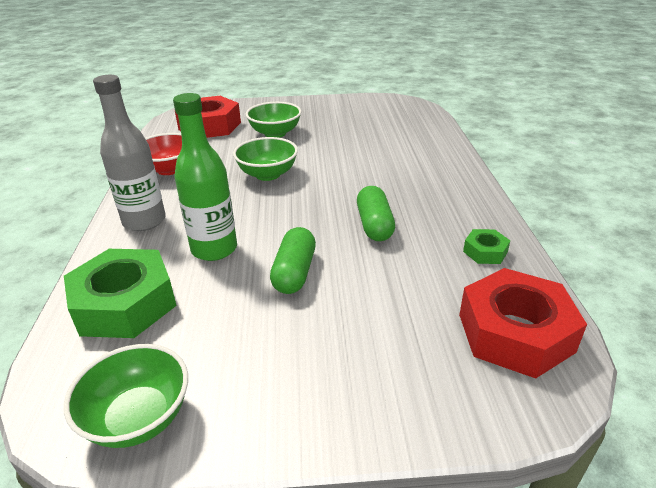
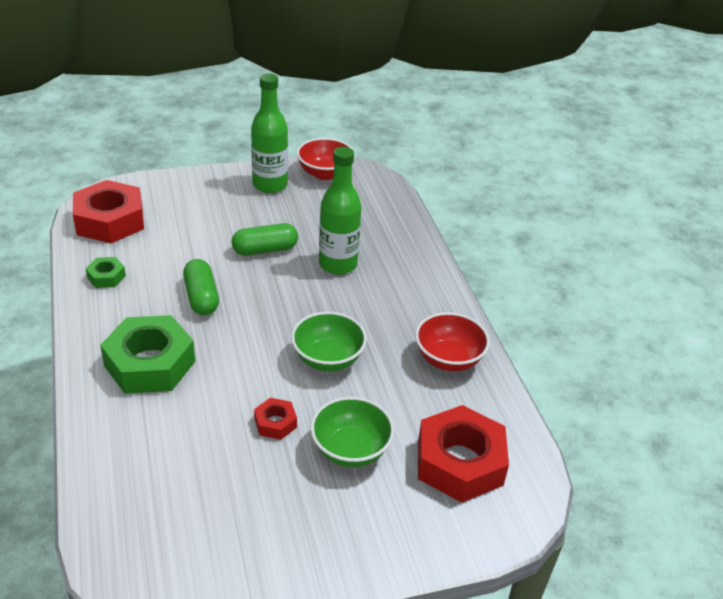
camera: 165 degrees right, 5 degrees up
green nut [64,249,177,338] -> green nut moved to [100,315,195,394]
green bowl [64,344,188,448] -> red bowl [297,138,355,180]
grey bottle [93,75,166,231] -> none
green capsule [270,227,316,294] -> green capsule turned 75 degrees clockwise [231,223,298,256]
none -> green bottle [251,73,288,193]
none -> red nut [254,398,297,440]

